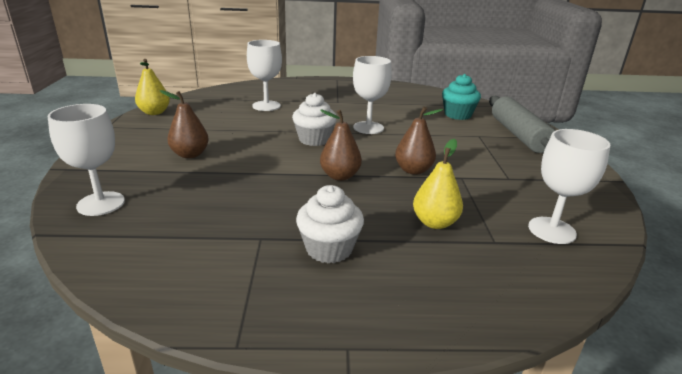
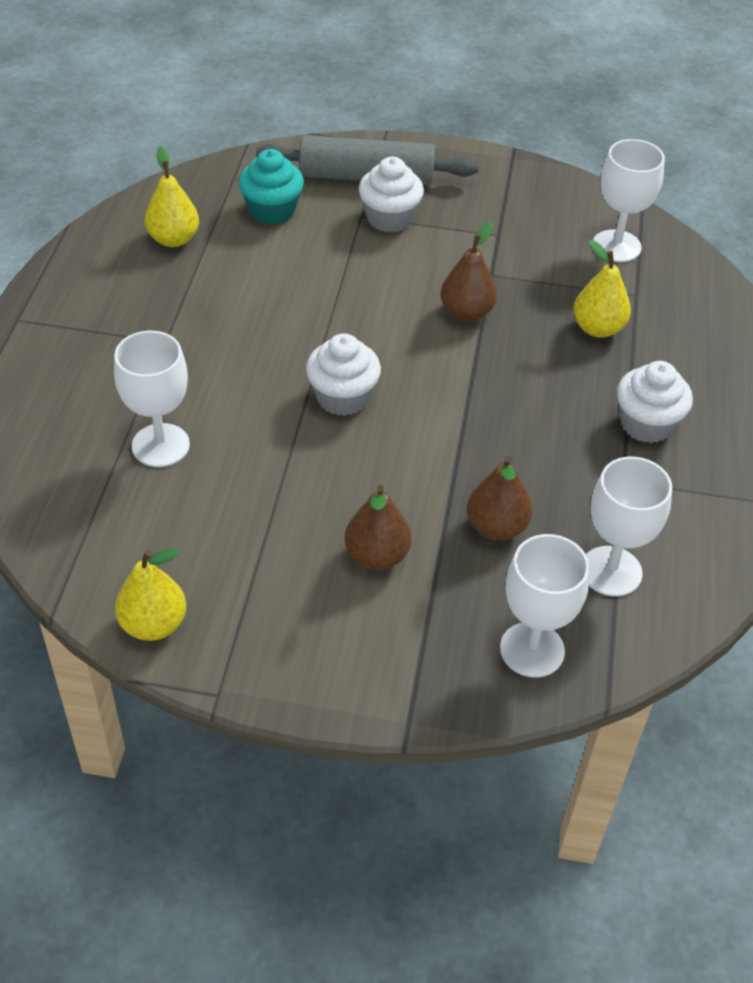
camera: 80 degrees left, 20 degrees up
brown pear [320,109,362,181] -> brown pear moved to [467,456,532,540]
white goblet [353,56,392,134] -> white goblet moved to [586,456,672,597]
none -> yellow pear [145,146,199,247]
none -> white cupcake [359,157,424,233]

